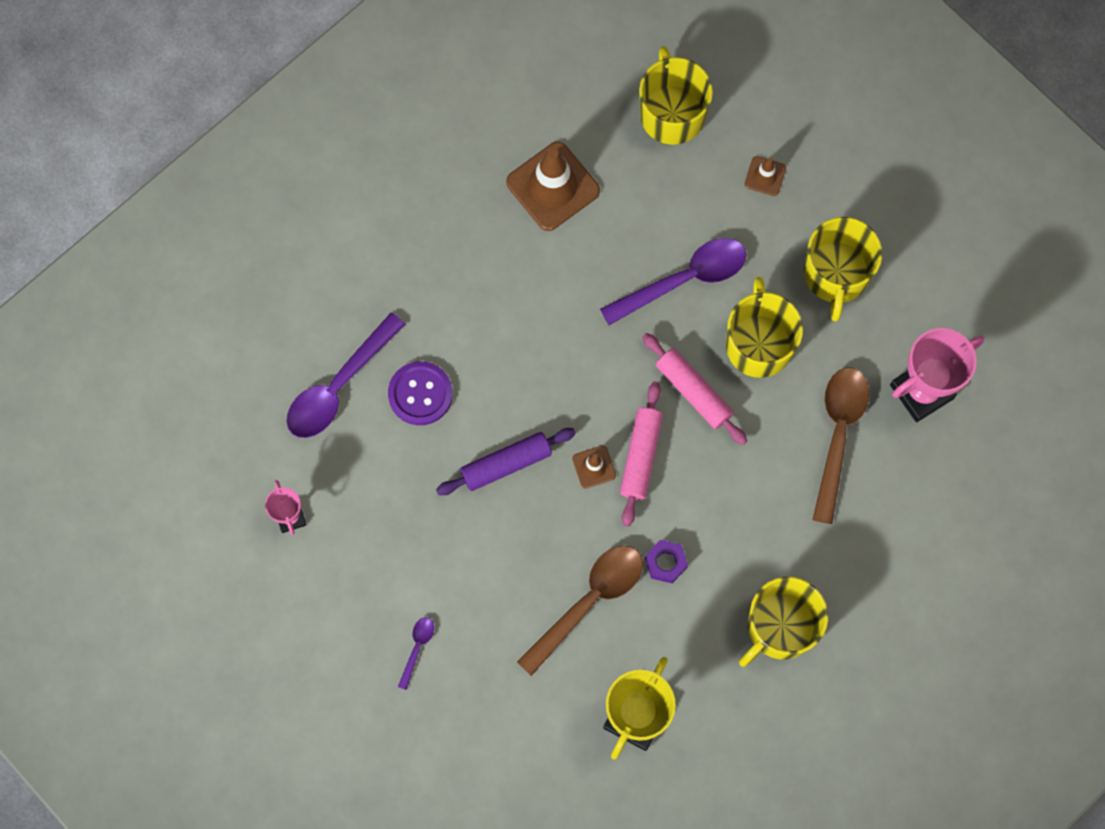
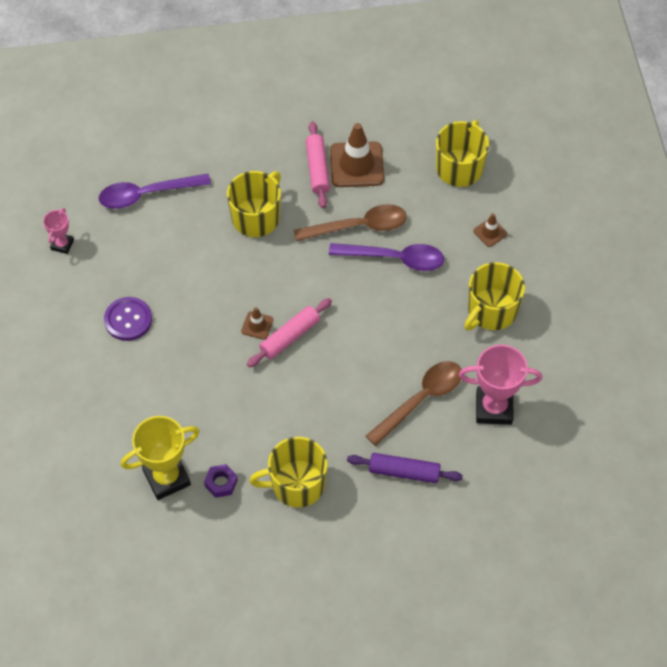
camera: 35 degrees right, 15 degrees down
purple button [388,361,453,425] -> purple button moved to [104,297,152,341]
purple spoon [398,617,434,690] -> none
purple rolling pin [436,428,576,495] -> purple rolling pin moved to [347,453,463,483]
brown spoon [517,545,643,676] -> brown spoon moved to [293,204,407,241]
pink rolling pin [642,333,747,445] -> pink rolling pin moved to [306,121,330,208]
purple nut [645,540,688,583] -> purple nut moved to [204,464,238,498]
yellow mug [726,277,803,378] -> yellow mug moved to [227,171,281,237]

